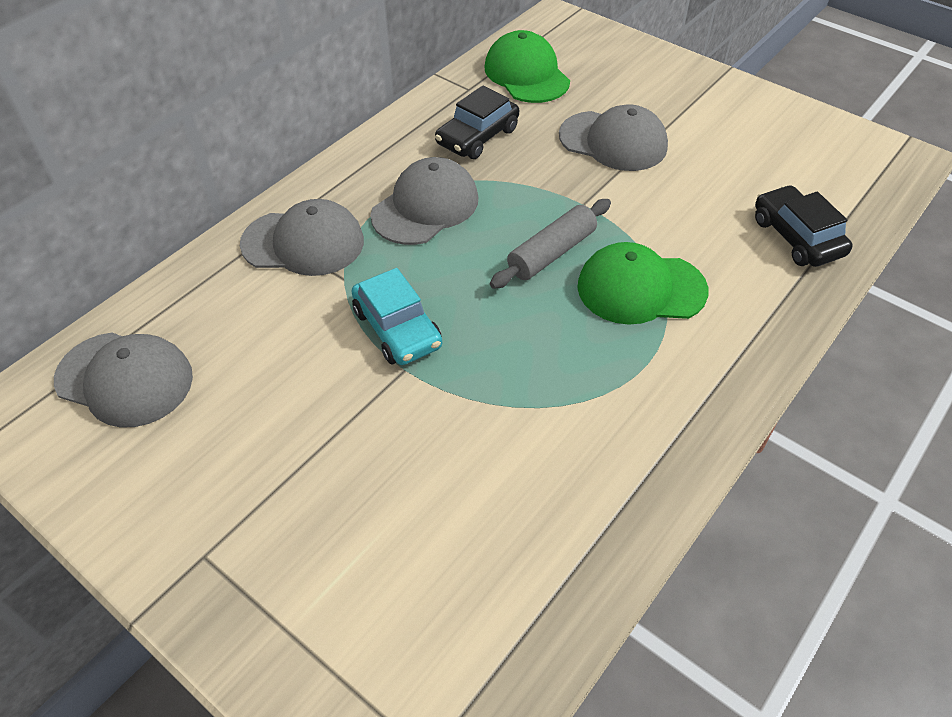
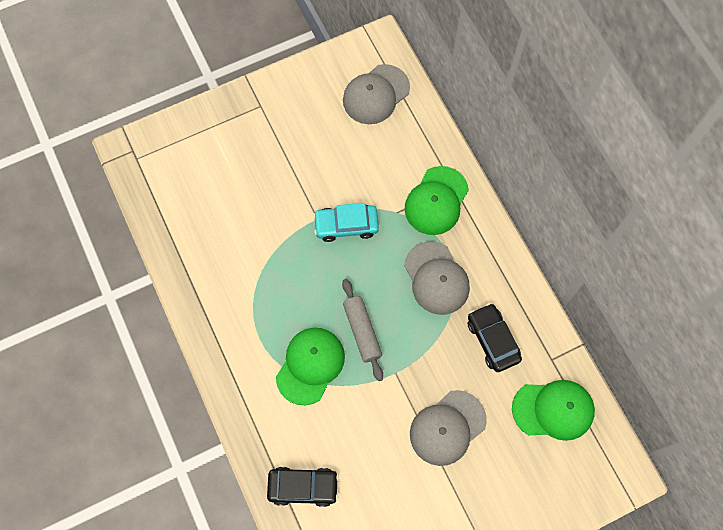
camera: 115 degrees right, 20 degrees up
grey cap [240,199,364,276] -> green cap [405,166,469,235]

